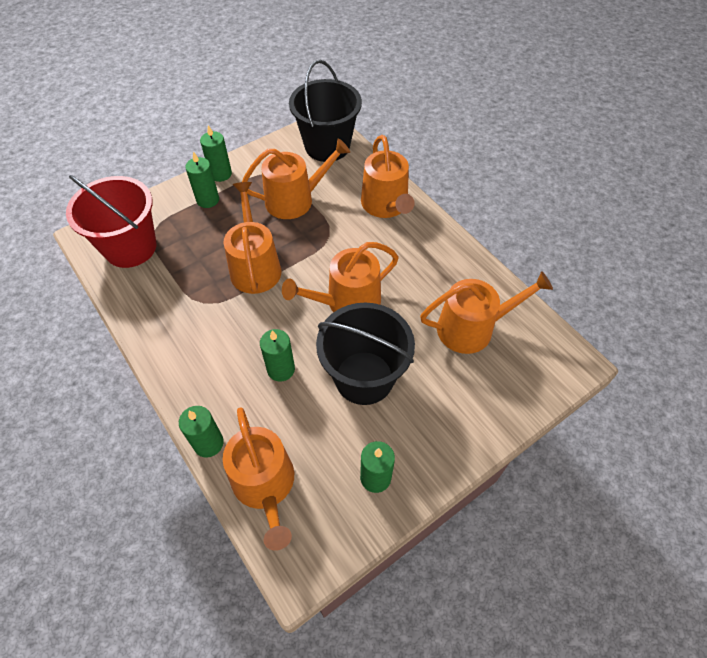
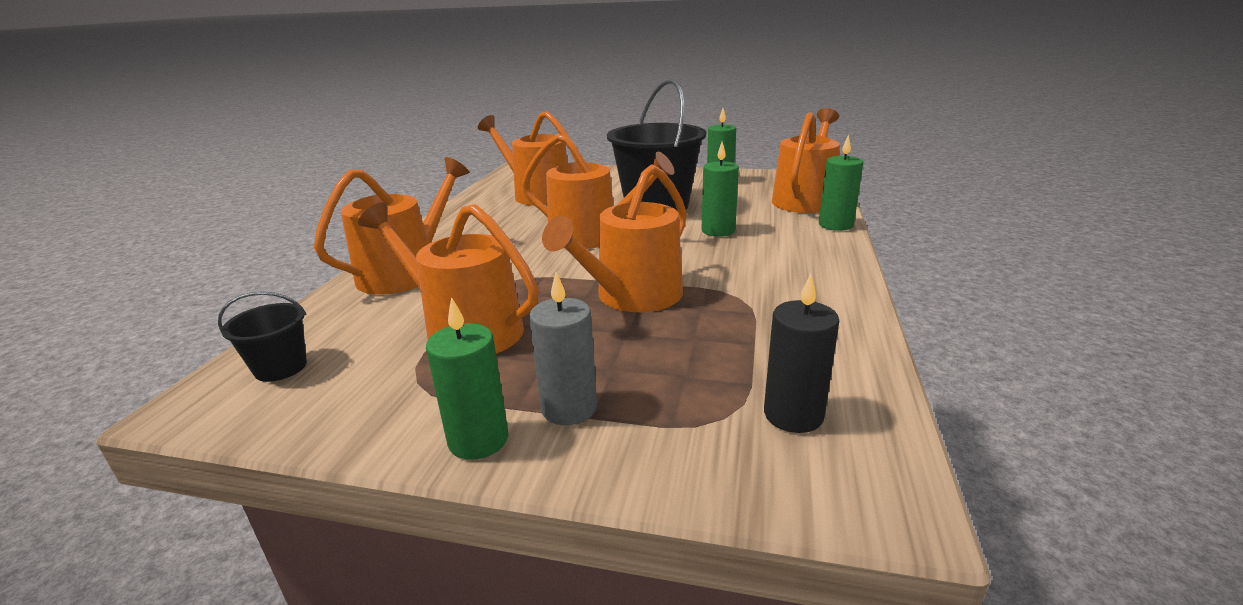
camera: 130 degrees left, 30 degrees down
red bucket [66,175,156,268] -> black candle [764,274,839,433]
green candle [185,151,219,208] -> grey candle [529,272,597,425]
black bucket [289,60,362,162] -> black bucket [218,292,307,382], size x0.46

